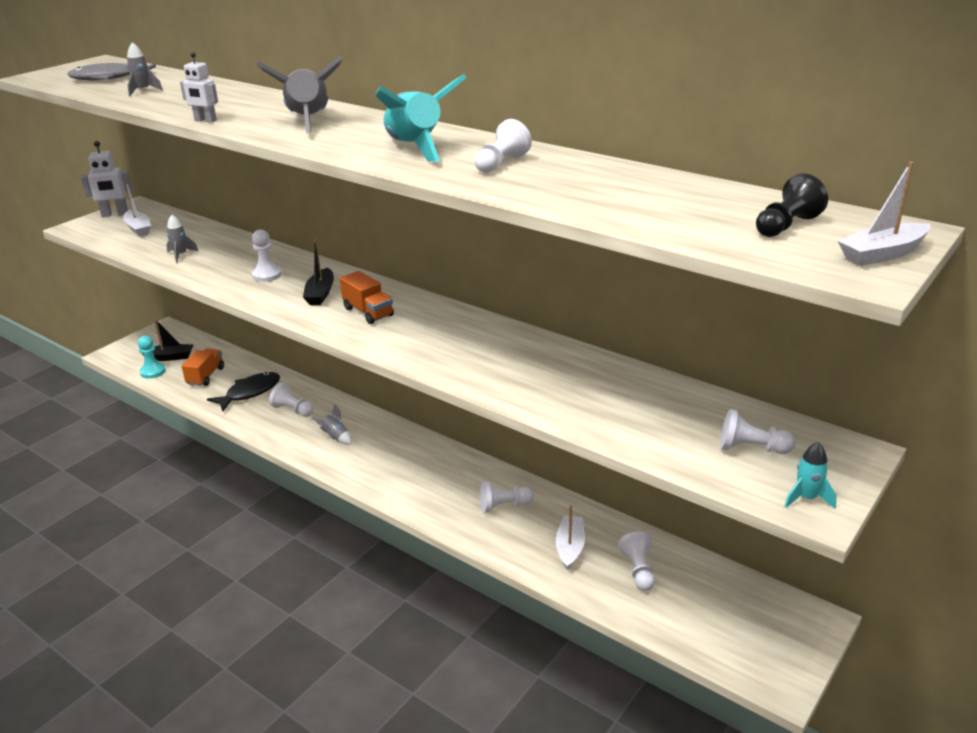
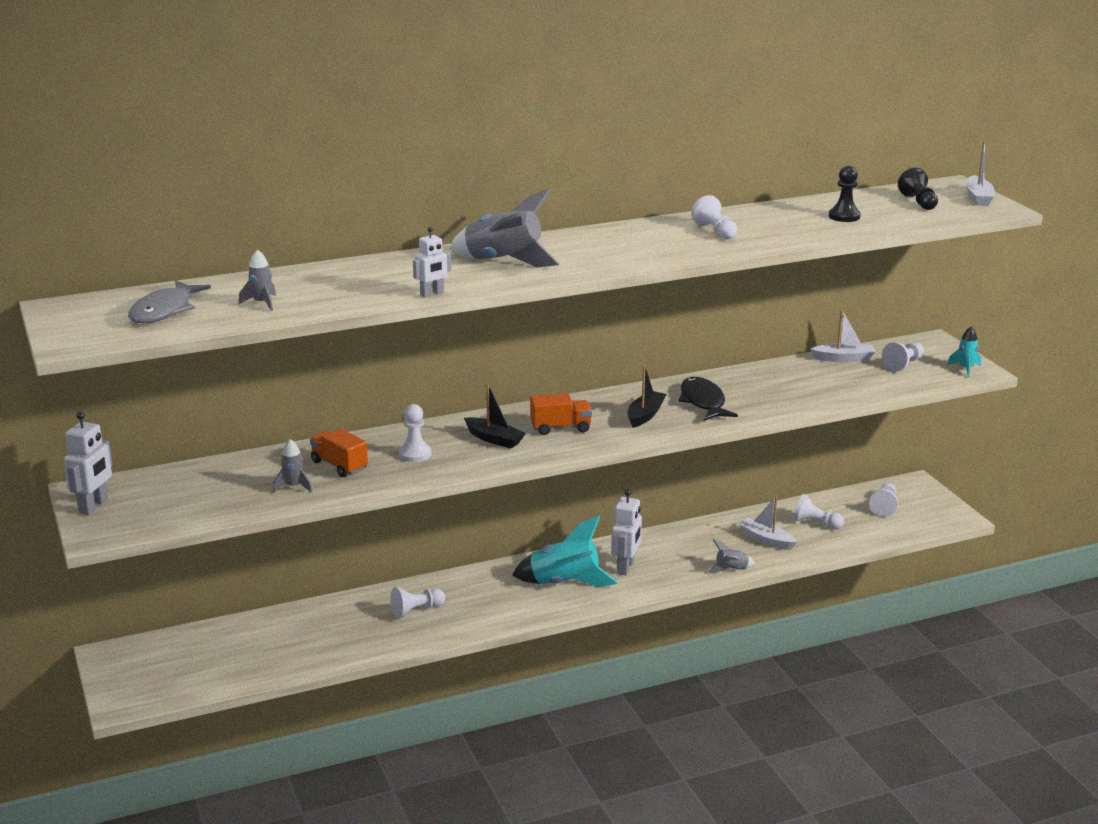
camera: 60 degrees left, 5 degrees down
white boat [123,181,151,237] -> white boat moved to [811,309,875,362]
turquoise pawn [138,336,166,379] -> none
black boat [141,319,194,361] -> black boat moved to [627,365,667,428]
orange truck [181,349,224,386] -> orange truck moved to [310,429,368,478]
black fish [207,372,280,411] -> black fish moved to [678,377,738,421]
grey rocket [312,404,352,445] -> grey rocket moved to [708,539,755,573]
turquoise rocket [375,74,467,162] -> turquoise rocket moved to [512,516,618,587]
white pawn [480,481,534,513] -> white pawn moved to [869,483,898,517]
none -> white robot [611,489,642,575]
none -> black pawn [829,166,861,222]

